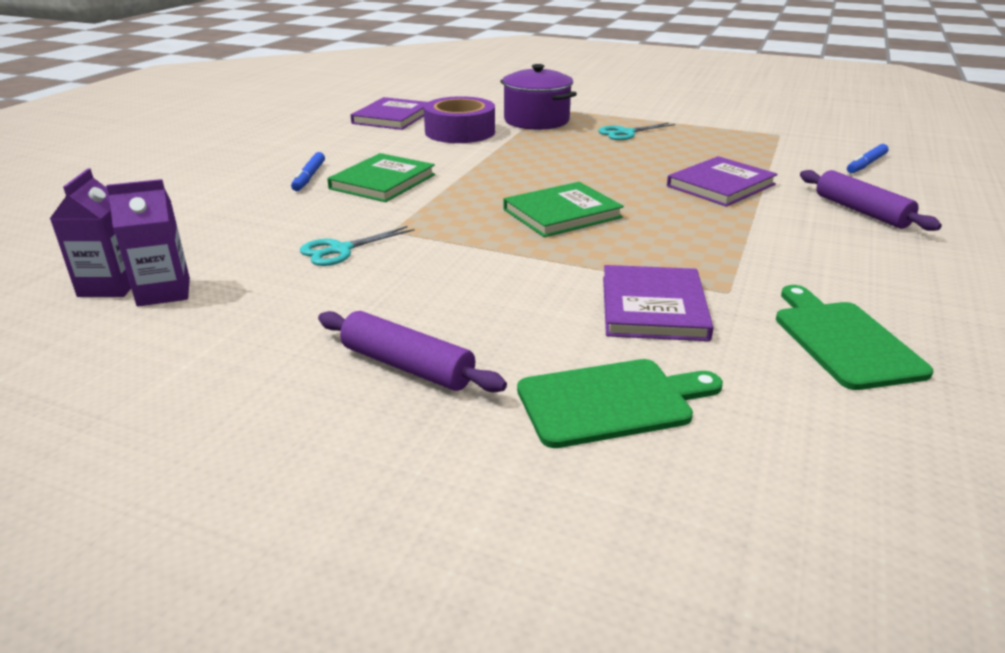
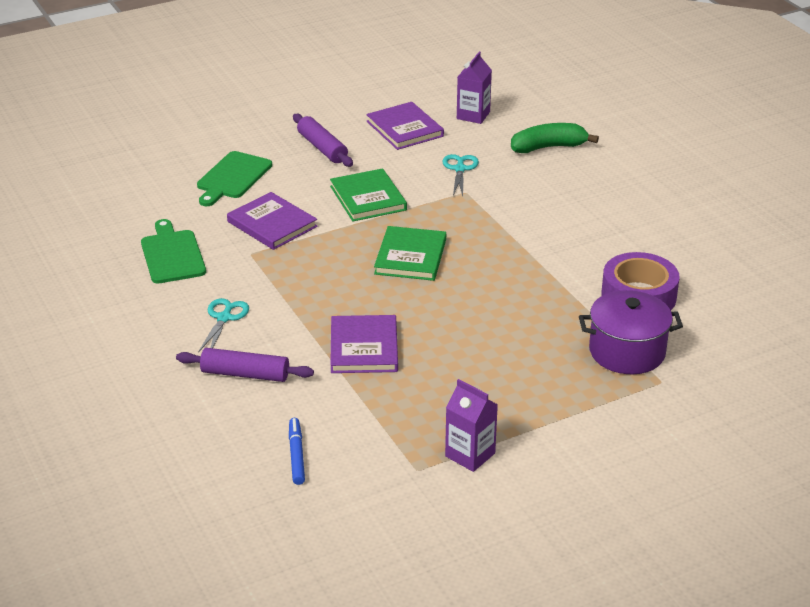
camera: 130 degrees right, 5 degrees up
purple carton [50,169,131,297] -> purple carton moved to [445,379,498,472]
blue marker [291,152,325,191] -> none
purple rolling pin [318,311,507,392] -> purple rolling pin turned 75 degrees clockwise [293,114,353,167]
green book [327,153,435,202] -> green book moved to [330,168,407,221]
purple book [351,97,427,130] -> purple book moved to [366,102,444,150]
turquoise scissors [598,123,675,140] -> turquoise scissors moved to [198,298,249,353]
green cutting board [776,285,934,390] -> green cutting board turned 135 degrees counterclockwise [141,219,206,283]
none -> green banana [511,123,599,153]

